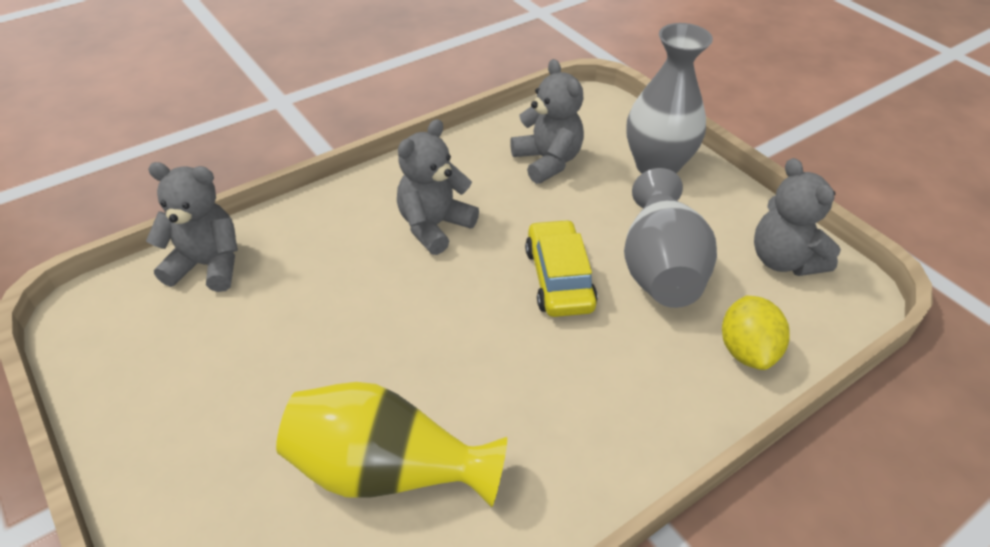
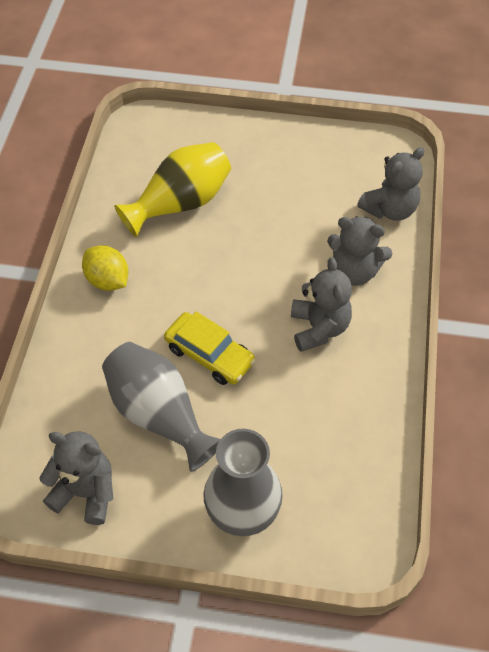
camera: 135 degrees right, 10 degrees up
grey teddy bear [510,59,584,184] -> grey teddy bear moved to [327,216,392,286]
yellow lemon [722,296,789,370] -> yellow lemon moved to [82,245,129,291]

